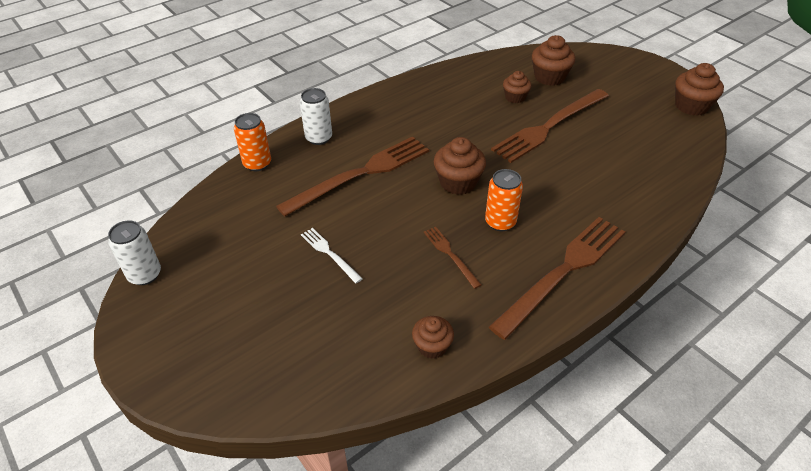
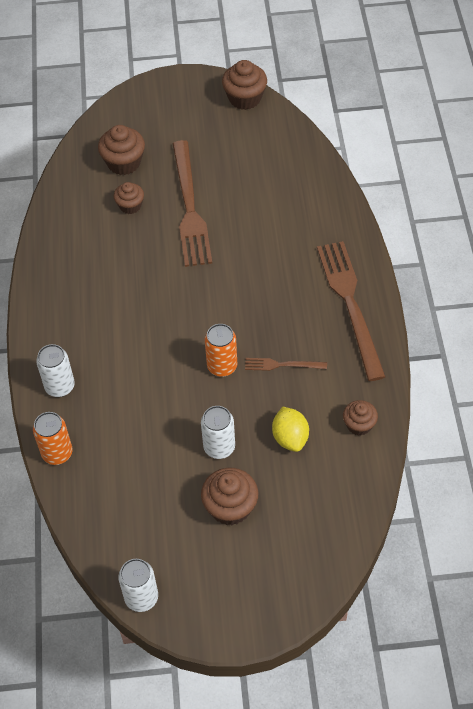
camera: 55 degrees left, 10 degrees up
brown fork [276,136,429,217] -> none
white fork [301,228,363,283] -> white can [201,406,235,459]
brown cupcake [434,137,486,195] -> brown cupcake moved to [201,468,258,525]
orange can [485,169,523,231] -> orange can moved to [205,324,237,377]
none -> yellow lemon [272,407,309,452]

